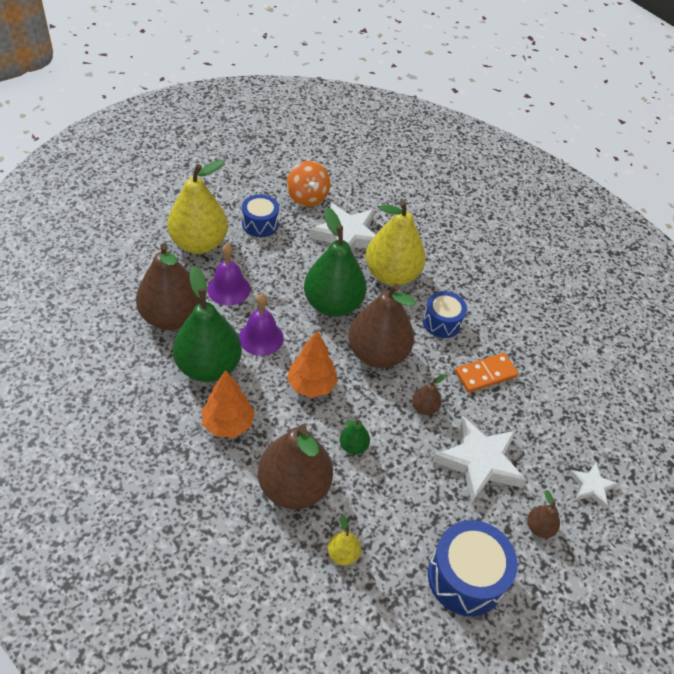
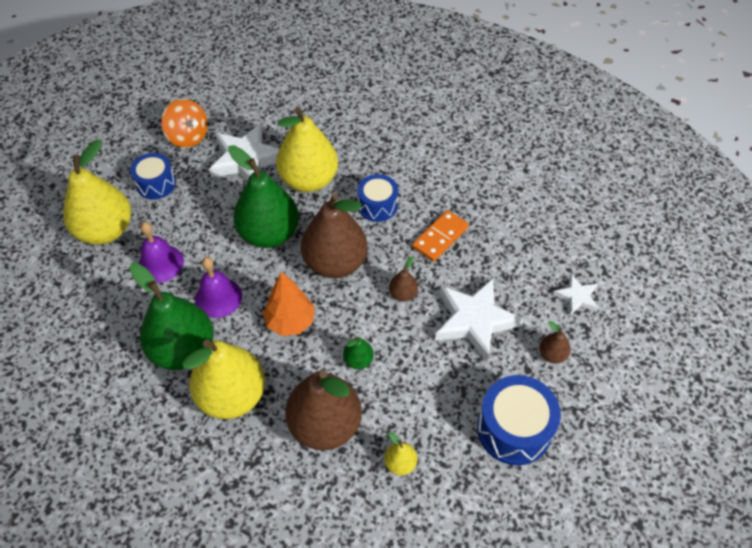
camera: 20 degrees left, 5 degrees up
brown pear [136,243,201,330] -> none
orange tree [201,370,255,437] -> yellow pear [182,339,265,419]

